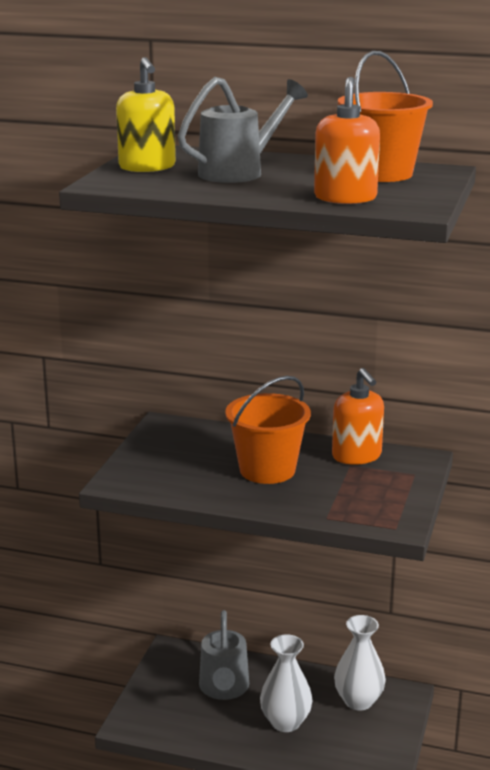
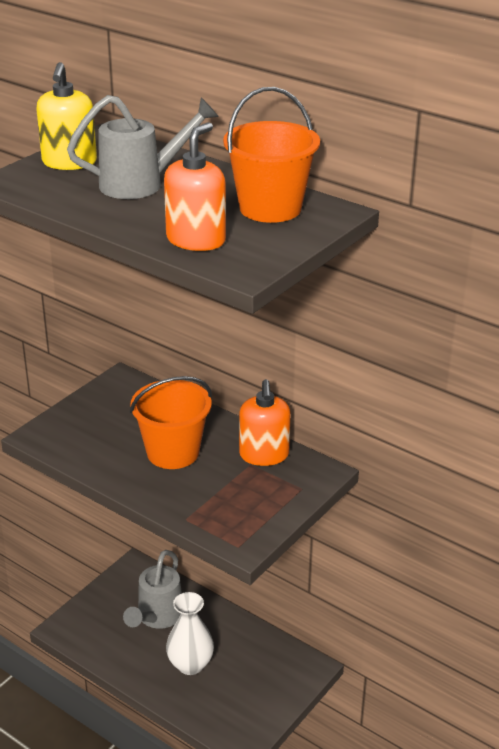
camera: 20 degrees right, 10 degrees up
white vase [334,615,386,711] -> none

